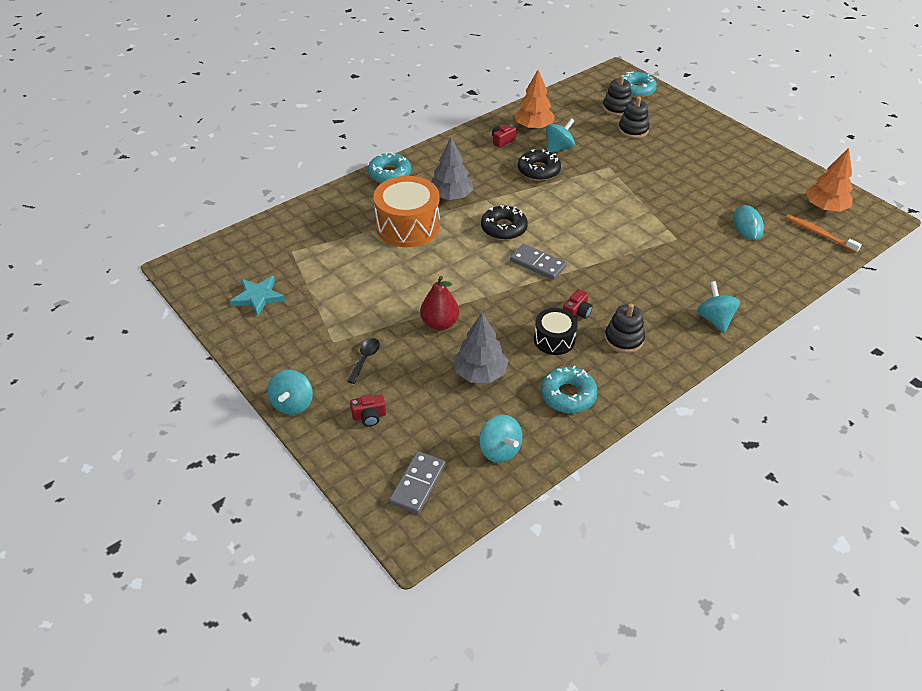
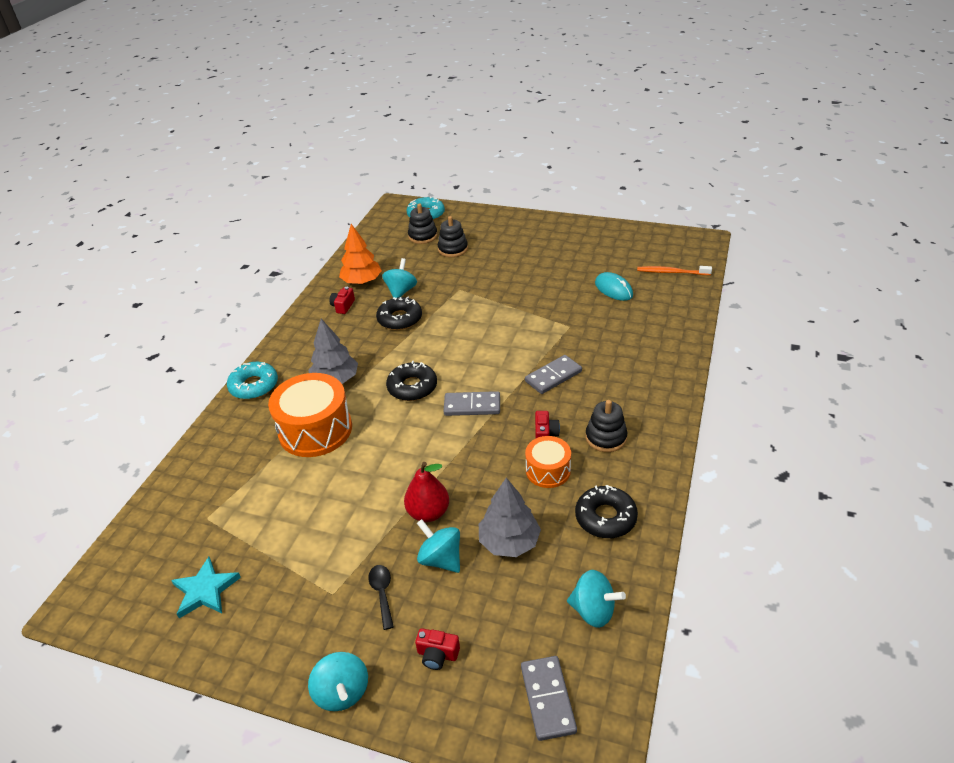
camera: 30 degrees left, 5 degrees down
red camera [350,394,386,427] -> red camera turned 60 degrees clockwise [415,628,460,670]
black drum [534,308,578,355] -> orange drum [525,436,571,488]
turquoise donut [541,366,598,413] -> black donut [575,485,638,538]
turquoise spinning top [697,281,740,333] -> turquoise spinning top moved to [417,519,460,573]
orange tree [806,148,853,212] -> none
none -> grey domino [525,355,582,394]

